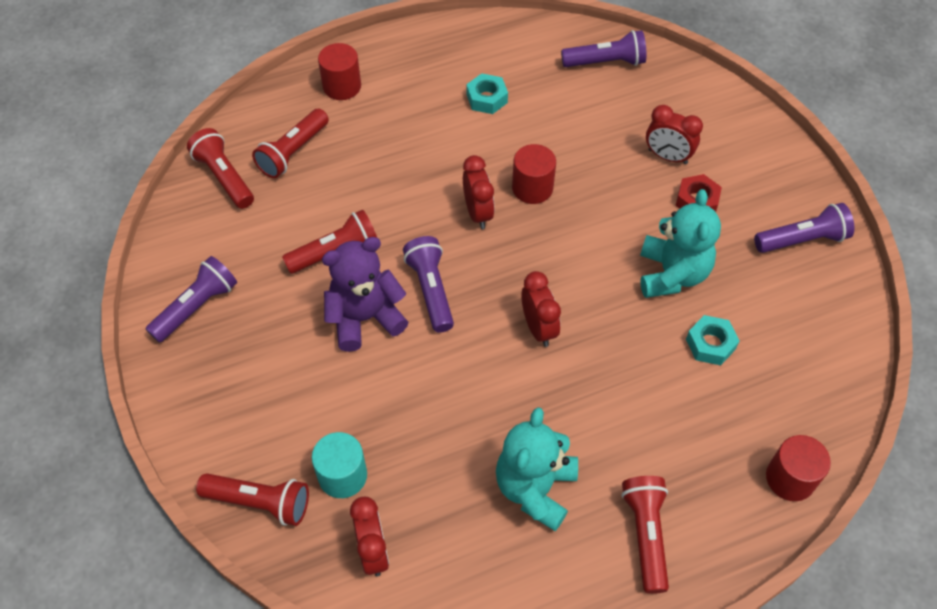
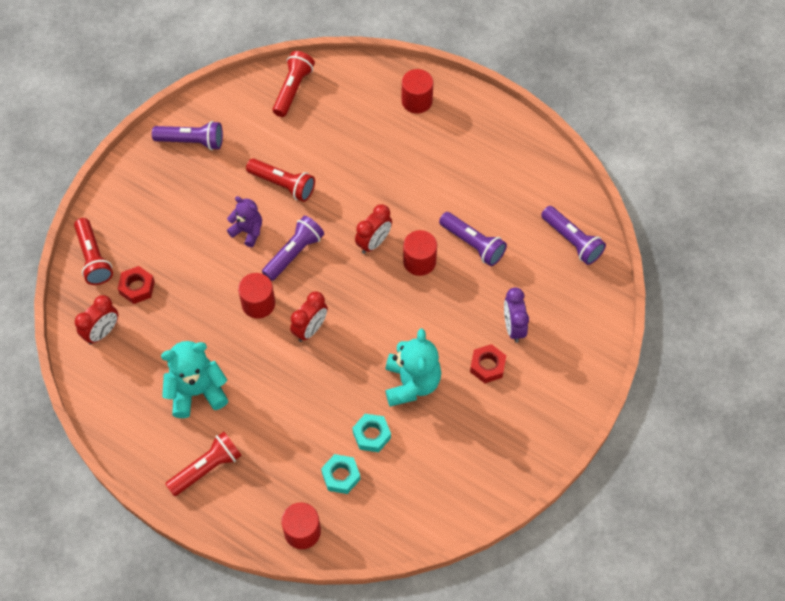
camera: 55 degrees right, 5 degrees up
red flashlight [252,109,329,178] -> none
turquoise cylinder [312,432,367,498] -> red nut [117,266,155,304]
purple teddy bear [322,237,408,352] -> purple teddy bear [227,196,262,247], size x0.62
turquoise nut [467,73,508,114] -> turquoise nut moved to [321,454,360,494]
turquoise teddy bear [640,189,721,298] -> turquoise teddy bear turned 60 degrees counterclockwise [385,329,441,407]
red clock [646,105,703,164] -> purple clock [504,288,529,343]
purple flashlight [754,203,854,253] -> purple flashlight moved to [439,212,507,266]
none -> red cylinder [238,273,275,319]

